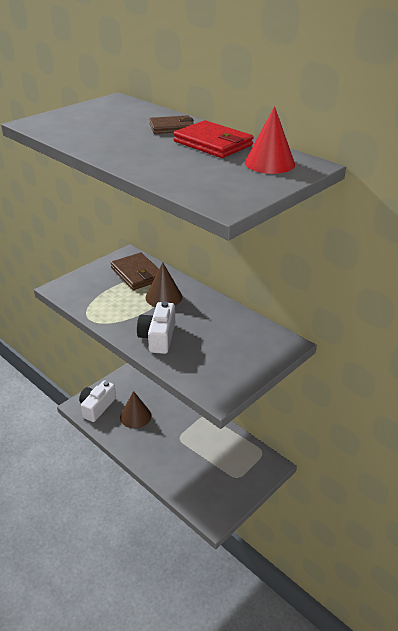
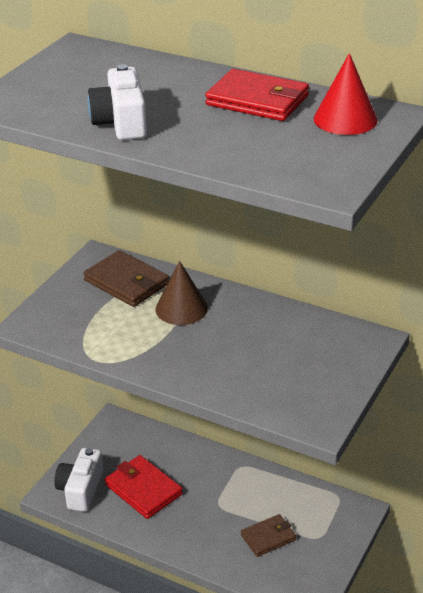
camera: 15 degrees left, 0 degrees up
brown cone [120,391,152,428] -> red wallet [105,455,183,519]
white camera [137,301,175,354] -> white camera moved to [87,64,147,140]
brown wallet [149,115,194,134] -> brown wallet moved to [241,514,296,557]

